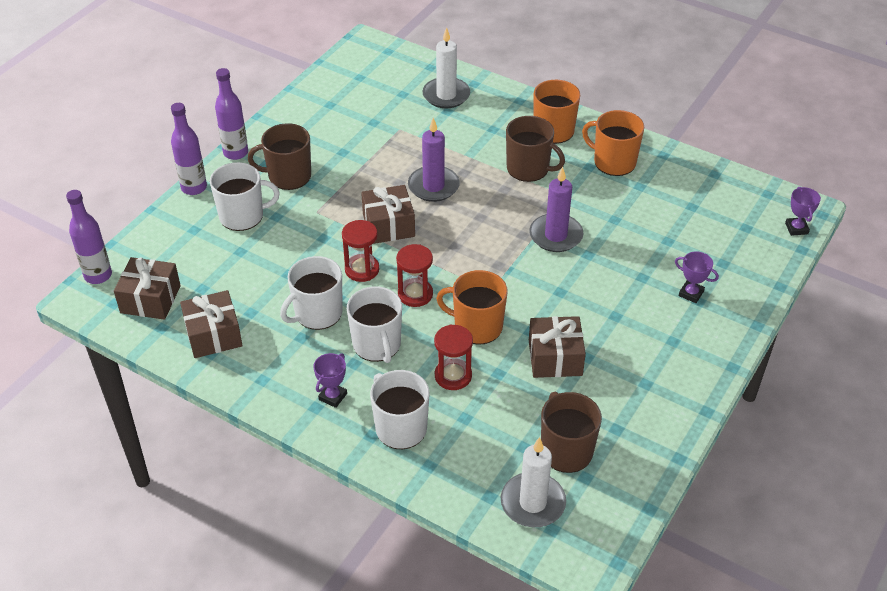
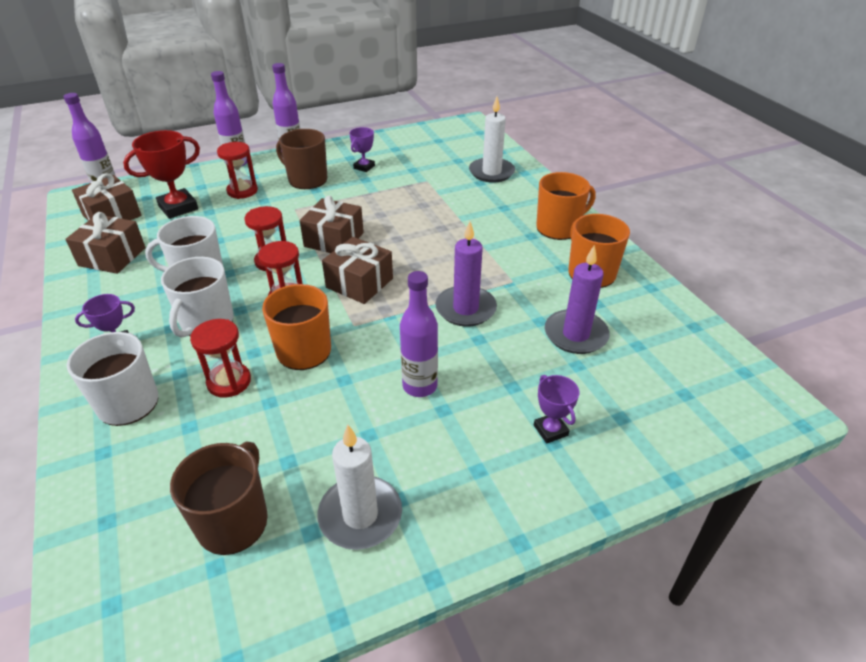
camera: 35 degrees right, 5 degrees down
white mug [210,162,280,231] -> red hourglass [217,142,258,199]
purple candle [408,118,460,202] -> purple candle moved to [545,245,610,354]
white candle [501,437,566,527] -> white candle moved to [317,424,402,550]
brown mug [506,116,565,182] -> none
brown gift [529,316,586,378] -> brown gift moved to [322,237,393,304]
purple trophy [785,187,821,236] -> purple trophy moved to [349,127,375,172]
none -> red trophy [123,130,200,219]
none -> purple bottle [400,271,438,397]

